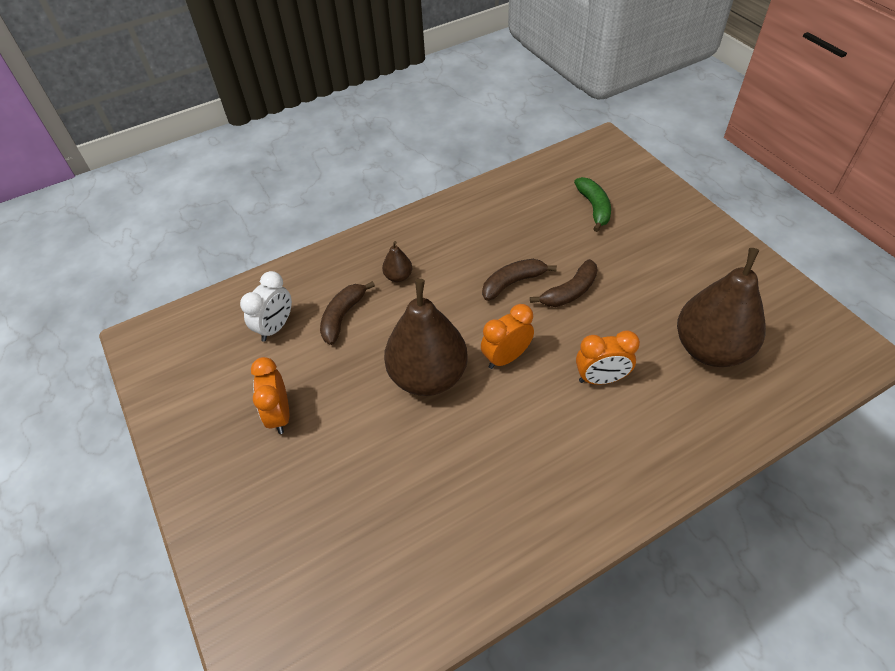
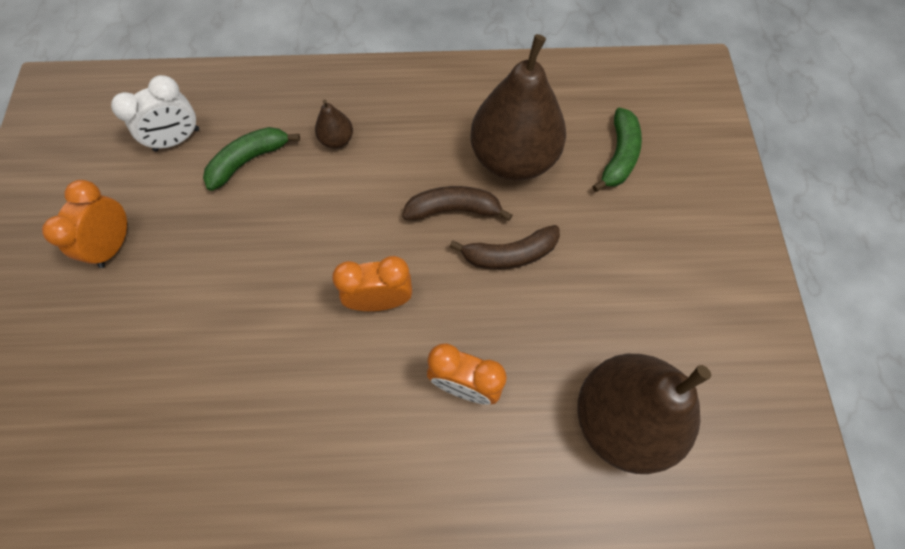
camera: 25 degrees right, 15 degrees up
brown banana [320,281,375,345] -> green banana [203,127,300,191]
brown pear [384,279,468,396] -> brown pear moved to [470,34,566,180]

